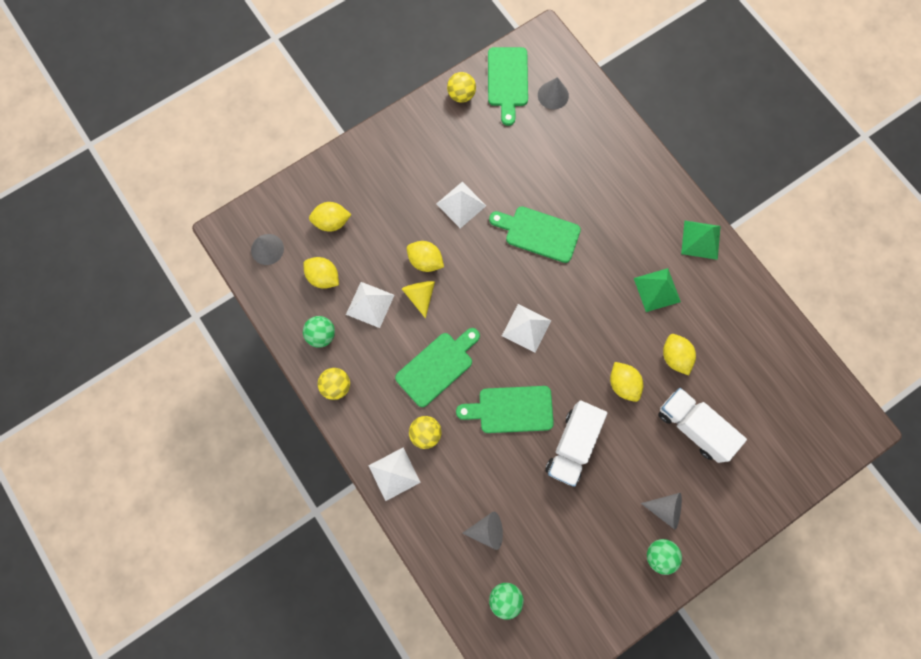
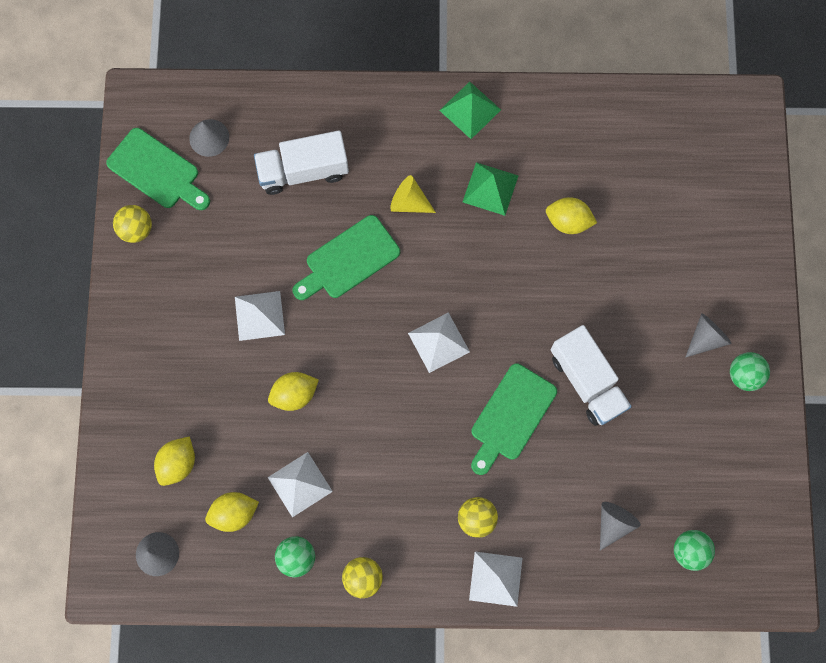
camera: 55 degrees left, 0 degrees up
green cutting board [395,328,480,407] -> none
yellow cone [402,281,435,318] -> yellow cone moved to [390,175,436,213]
yellow lemon [610,362,643,402] -> none
white truck [658,388,747,463] -> white truck moved to [254,130,349,195]

